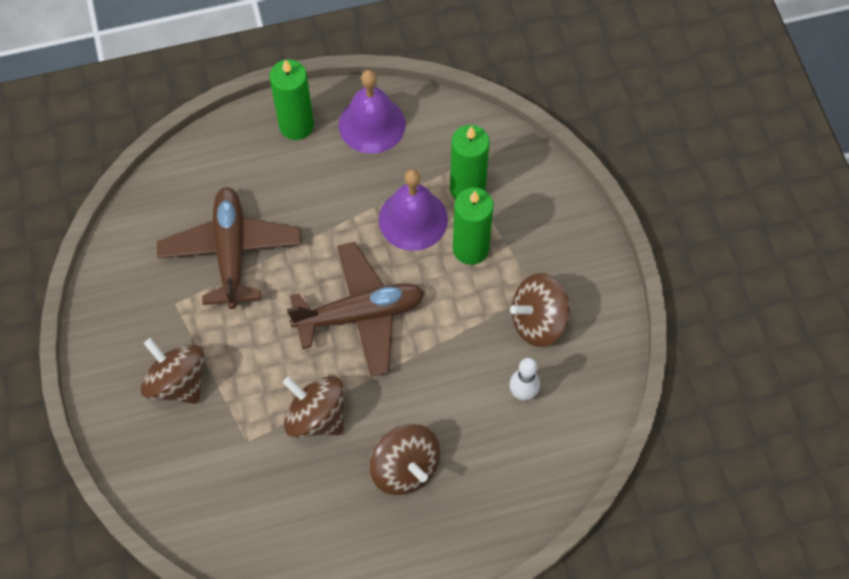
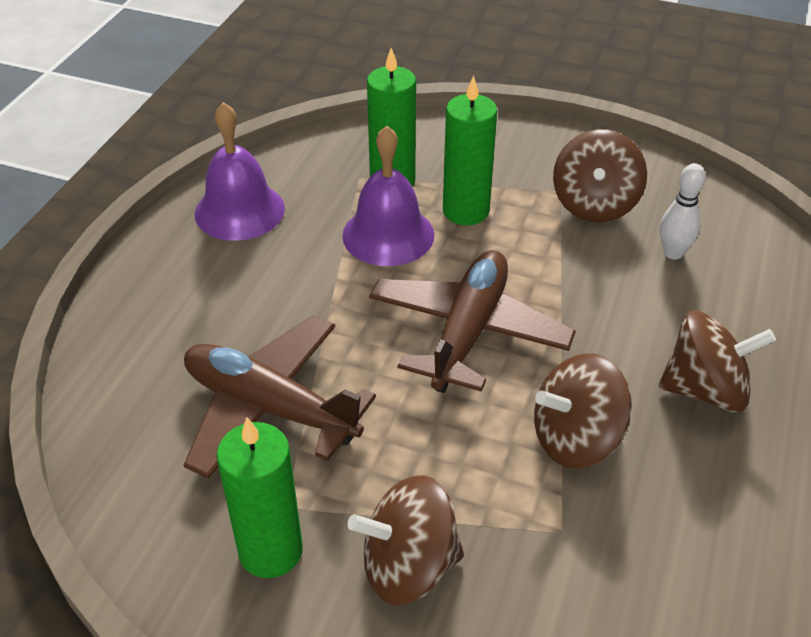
camera: 55 degrees left, 20 degrees down
green candle [270,59,314,140] -> green candle moved to [217,417,303,578]

